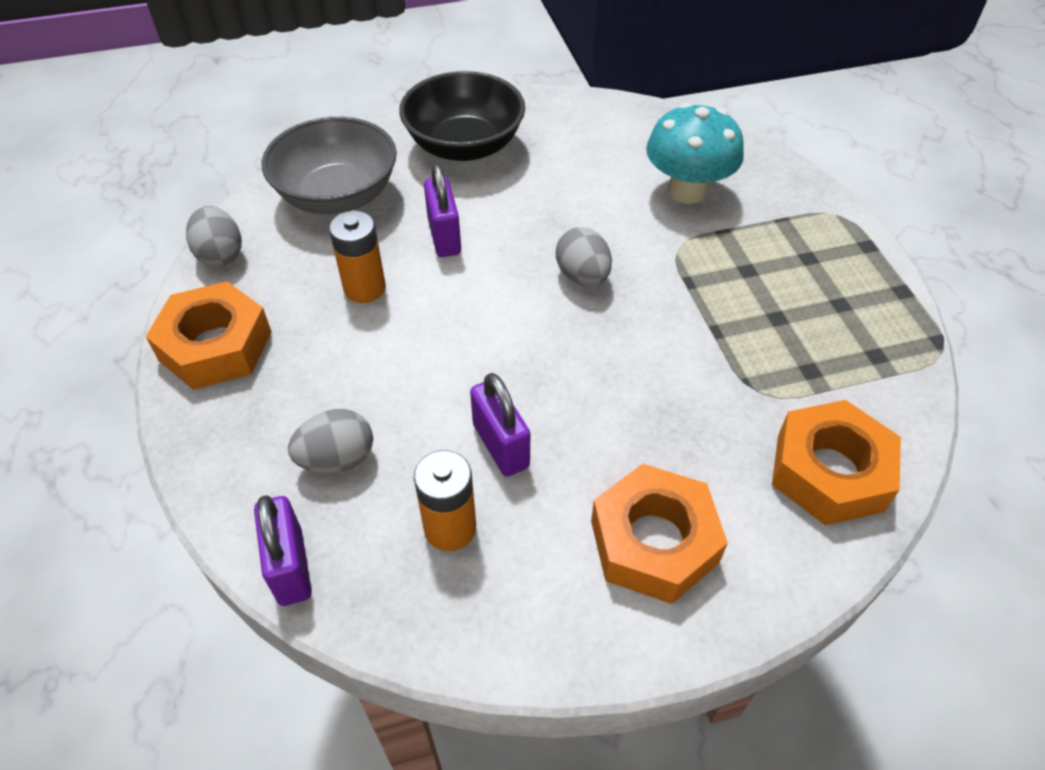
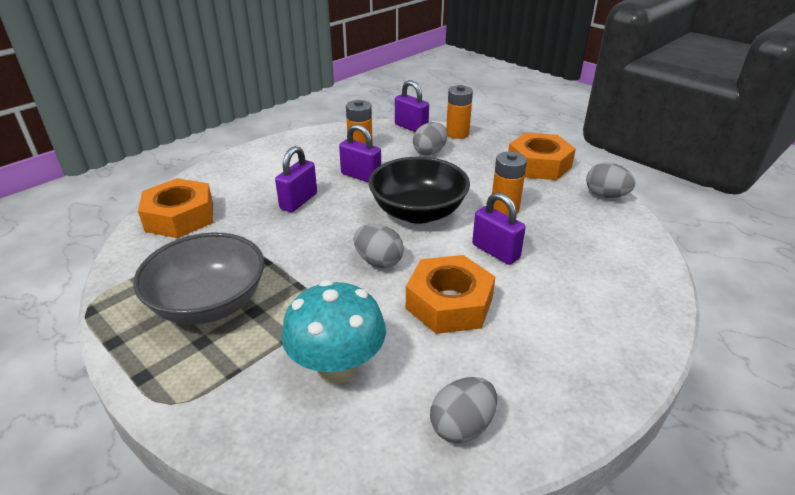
camera: 150 degrees right, 15 degrees down
grey bowl [261,117,397,214] -> grey bowl moved to [134,232,264,325]
black bowl [399,71,525,161] -> black bowl moved to [369,157,470,224]
orange nut [591,464,728,604] -> orange nut moved to [406,255,495,334]
none -> purple padlock [275,146,317,212]
none -> grey egg [430,377,497,444]
none -> orange battery [446,85,473,139]

